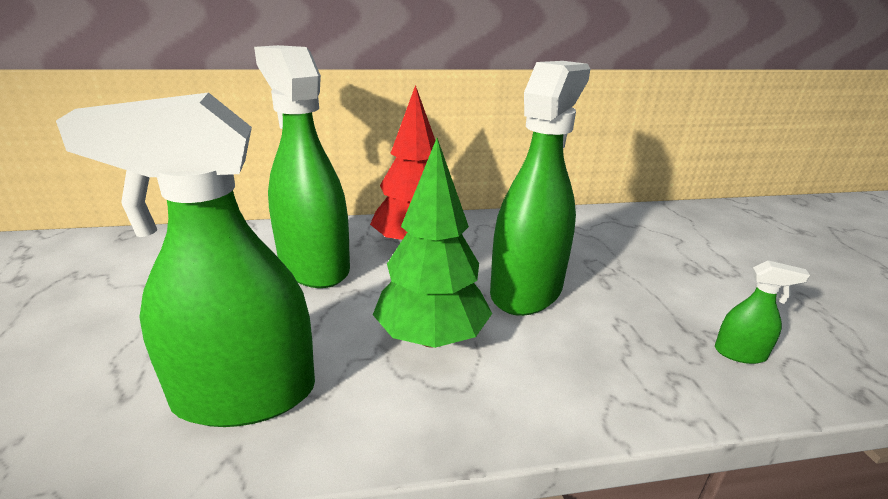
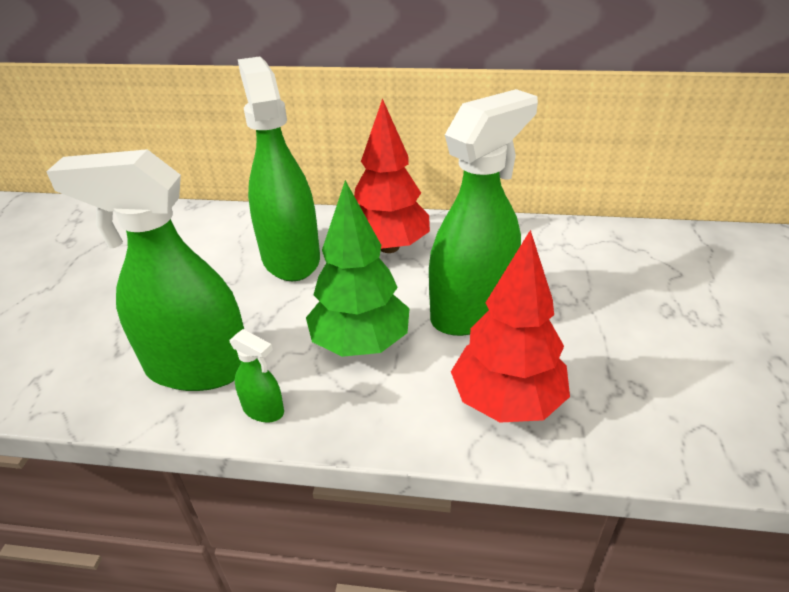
camera: 20 degrees right, 10 degrees up
green spray bottle [715,260,810,364] -> green spray bottle moved to [230,329,284,423]
none -> red tree [451,230,570,423]

